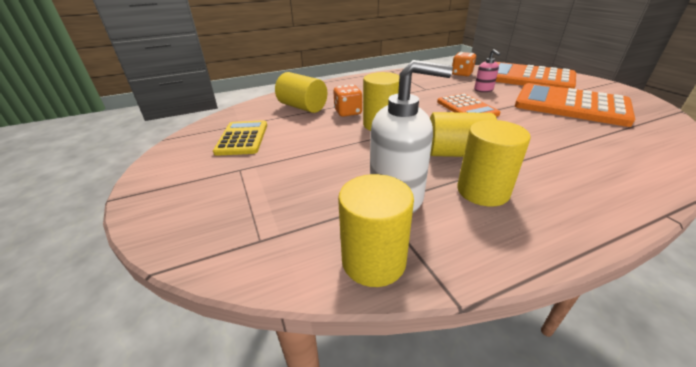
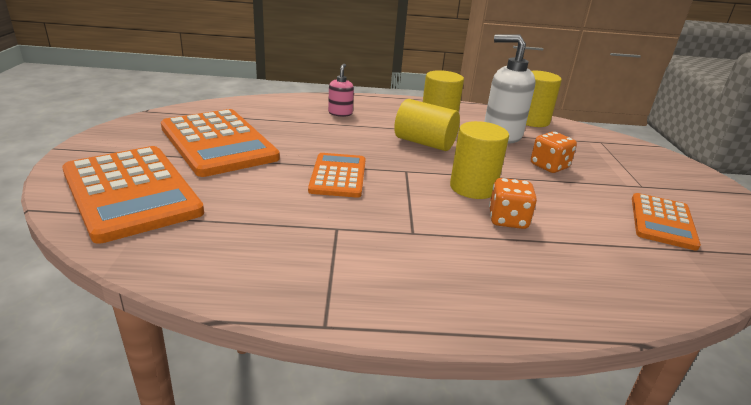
camera: 160 degrees left, 5 degrees down
yellow calculator [213,120,267,156] -> orange calculator [632,193,701,251]
yellow cylinder [275,72,327,113] -> none
orange dice [452,52,476,76] -> orange dice moved to [531,132,577,173]
pink soap dispenser [474,49,500,92] -> pink soap dispenser moved to [328,64,354,117]

